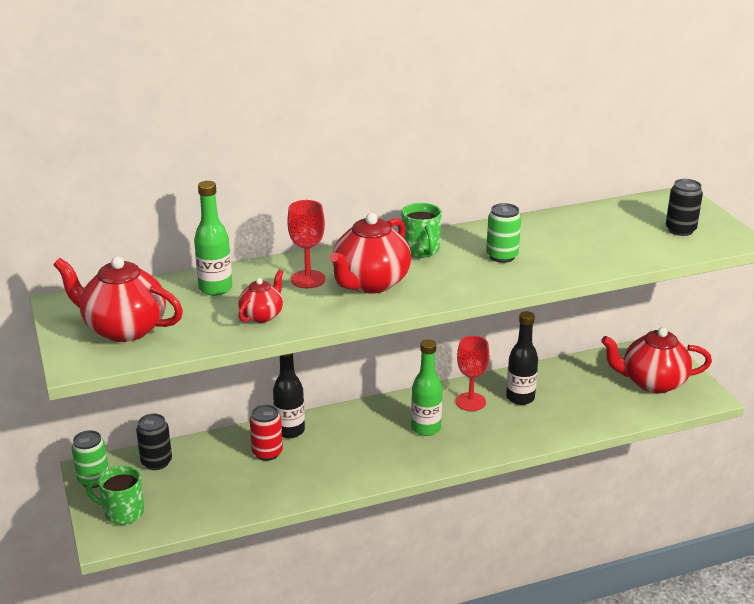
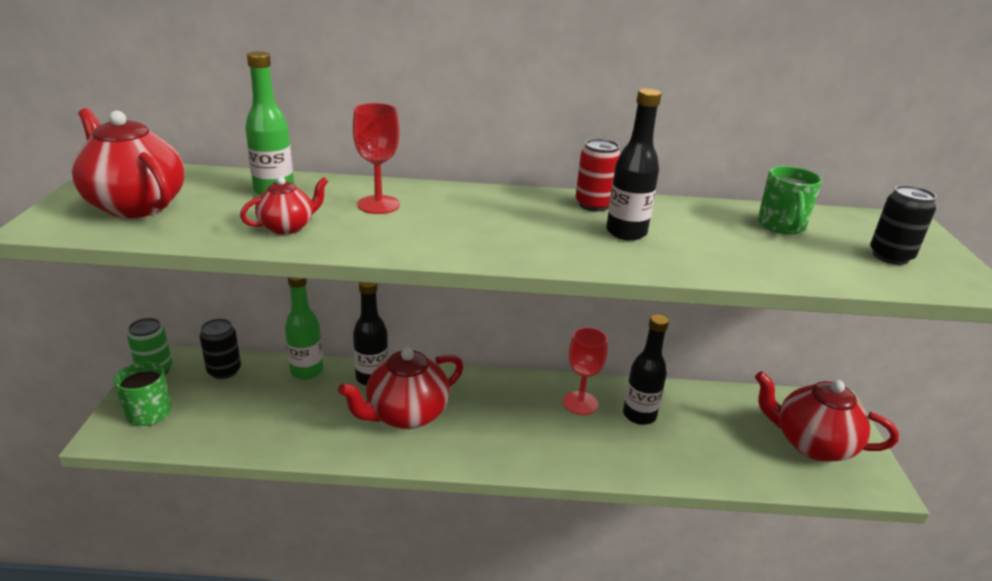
camera: 20 degrees right, 0 degrees up
red can [250,405,283,461] -> red can moved to [576,138,620,211]
red teapot [330,213,411,294] -> red teapot moved to [338,348,463,429]
green mug [402,203,442,258] -> green mug moved to [758,166,822,234]
green bottle [411,339,442,436] -> green bottle moved to [285,277,323,380]
green can [486,203,521,263] -> black bottle [606,88,661,241]

